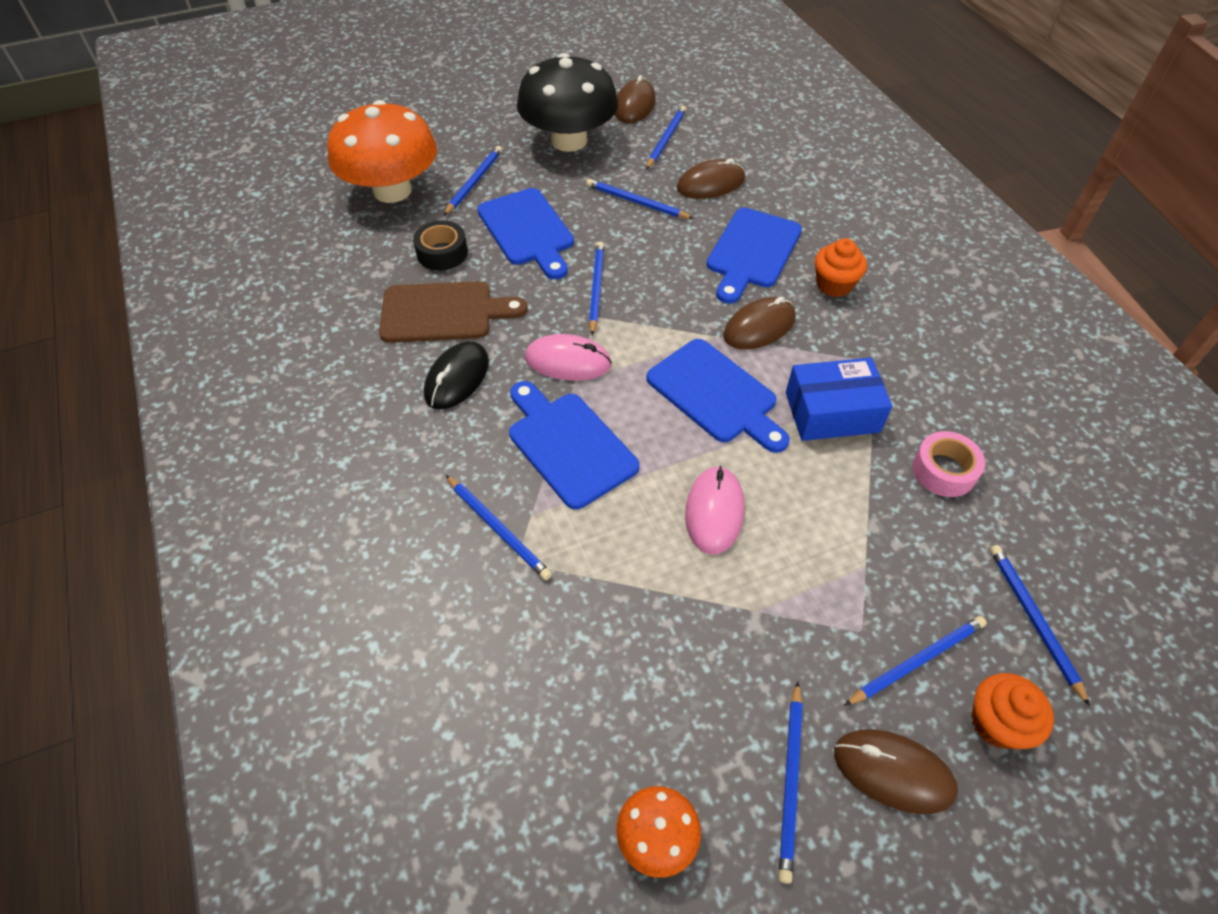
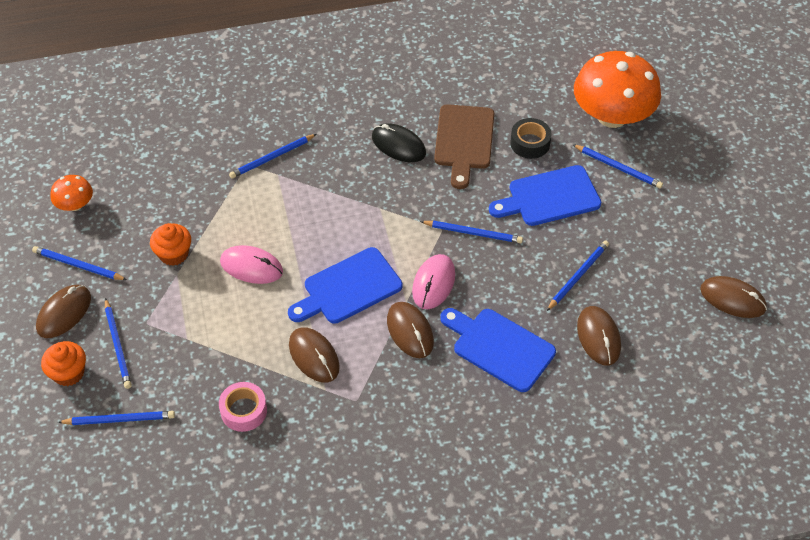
camera: 100 degrees right, 0 degrees up
blue cutting board [509,381,639,510] -> none
black mushroom [517,53,618,152] -> none
pink mouse [525,334,612,381] -> pink mouse moved to [412,254,455,309]
blue pencil [646,106,687,170] -> none
blue box [786,358,892,441] -> brown mouse [289,327,340,382]
orange cupcake [815,238,867,297] -> orange cupcake moved to [150,223,191,266]

